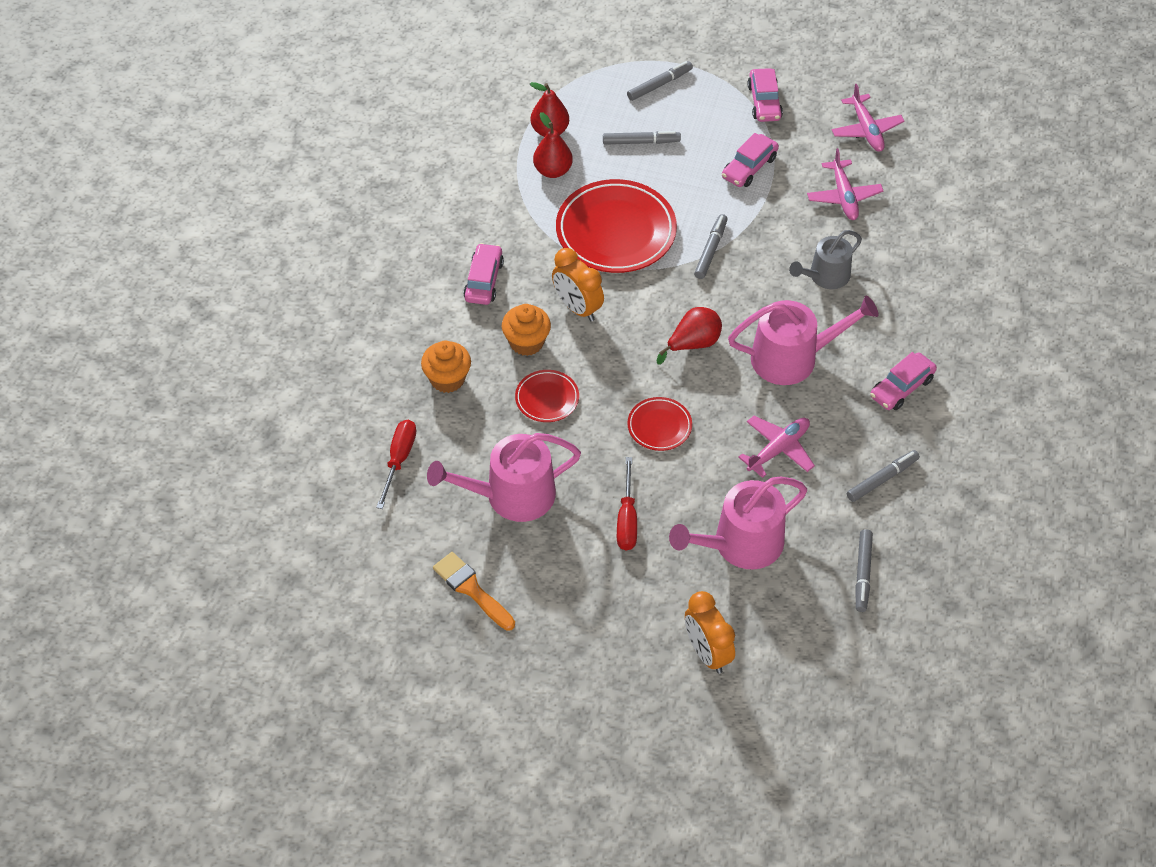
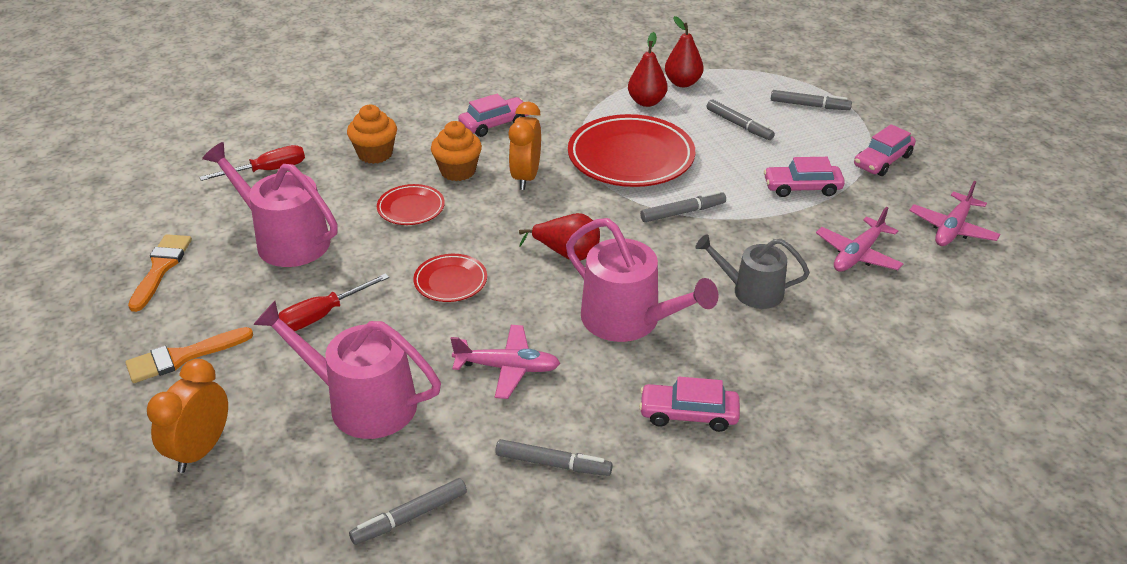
camera: 50 degrees right, 15 degrees down
none -> orange brush [125,327,253,383]

